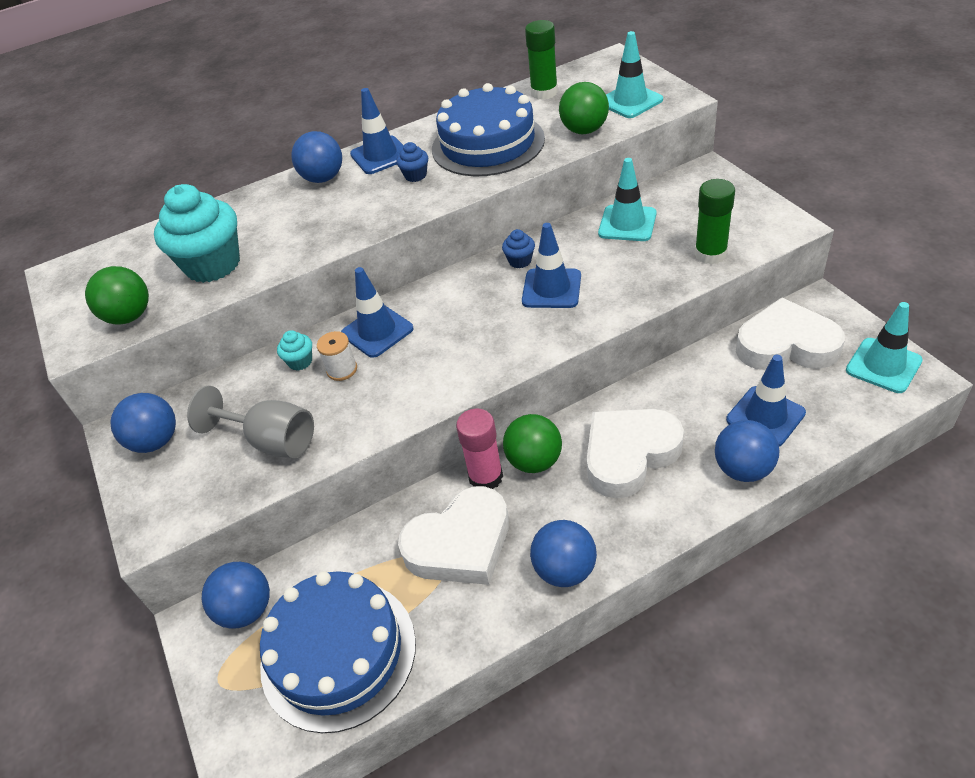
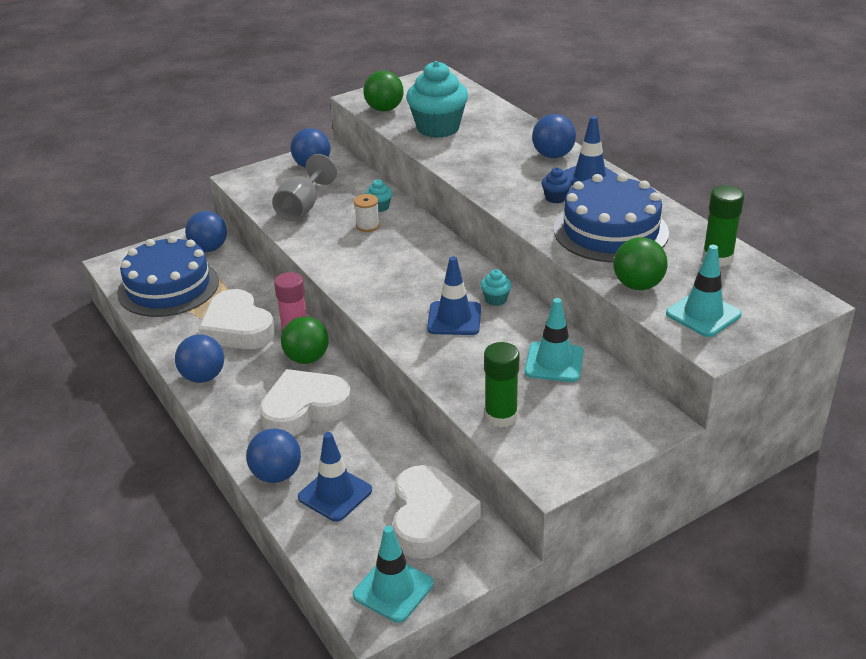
camera: 80 degrees right, 10 degrees down
blue traffic cone [341,267,414,358] -> none
blue cupcake [502,229,535,268] -> turquoise cupcake [481,269,512,306]
white heart [587,409,684,498] -> white heart turned 75 degrees counterclockwise [259,369,352,436]

